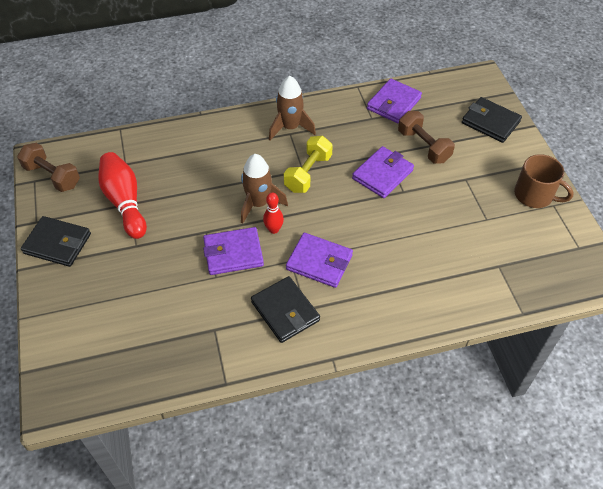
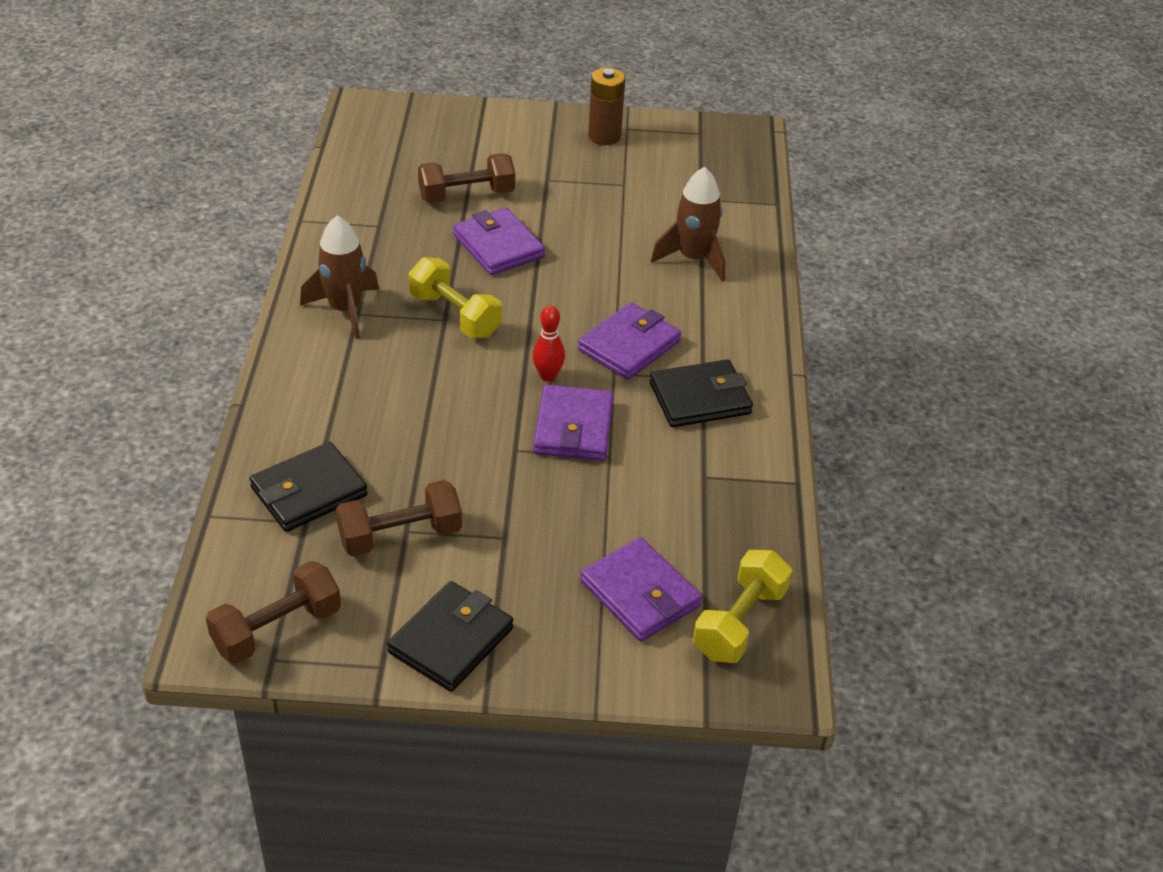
camera: 75 degrees left, 10 degrees down
red bowling pin [98,152,147,239] -> brown dumbbell [336,480,462,557]
brown rocket [241,154,288,224] -> brown rocket moved to [651,167,725,282]
purple wallet [367,79,422,124] -> purple wallet moved to [580,537,702,641]
black wallet [462,97,522,143] -> black wallet moved to [249,442,368,532]
brown mug [514,154,574,208] -> brown battery [588,68,625,145]
none -> yellow dumbbell [693,550,792,663]

